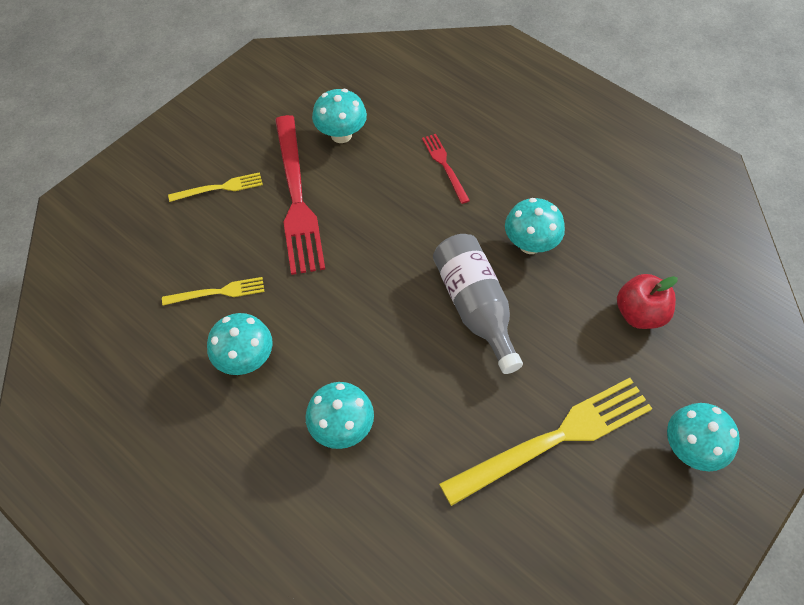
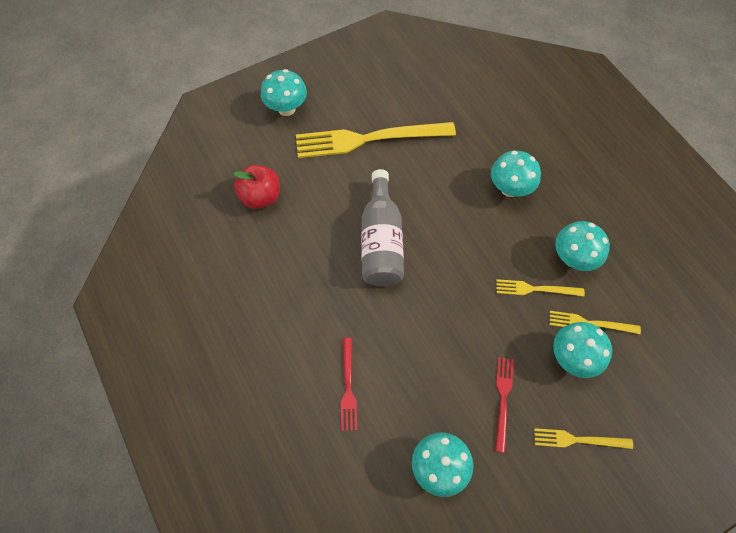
camera: 160 degrees left, 5 degrees up
red fork [275,115,325,275] -> red fork [495,357,514,453], size x0.48
turquoise mushroom [505,198,565,254] -> turquoise mushroom moved to [553,322,612,378]
none -> yellow fork [496,279,585,296]

